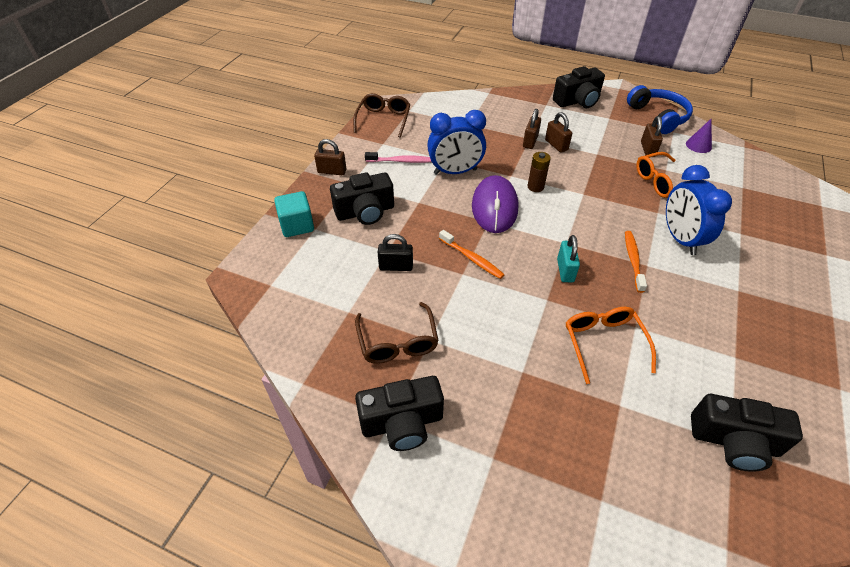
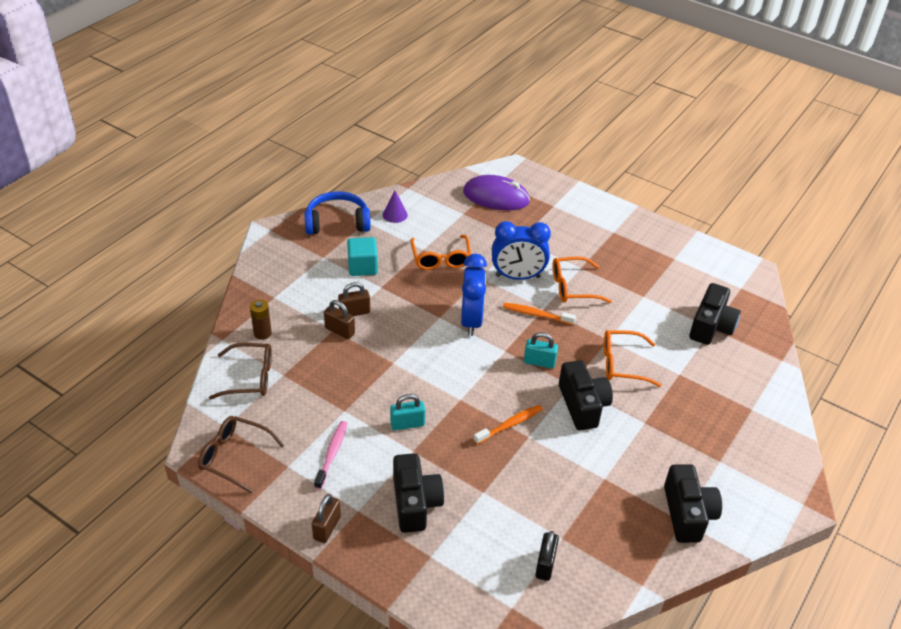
camera: 80 degrees left, 5 degrees down
turquoise cube [274,191,314,237] -> turquoise cube moved to [347,237,378,276]
brown glasses [355,302,439,364] -> brown glasses moved to [209,343,272,399]
black padlock [377,234,413,271] -> black padlock moved to [535,531,559,581]
blue clock [427,110,486,175] -> blue clock moved to [461,254,487,336]
purple mouse [472,175,518,233] -> purple mouse moved to [463,175,530,210]
brown battery [528,152,551,192] -> brown battery moved to [250,299,272,340]
black camera [553,66,605,108] -> black camera moved to [559,360,613,430]
brown padlock [641,116,663,157] -> none
none -> turquoise padlock [390,394,425,430]
none -> orange glasses [553,256,612,303]

